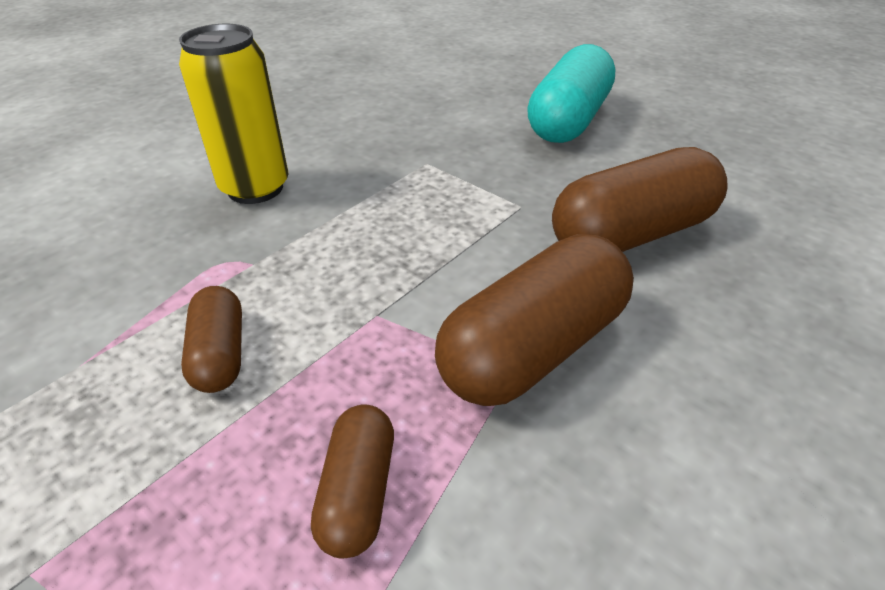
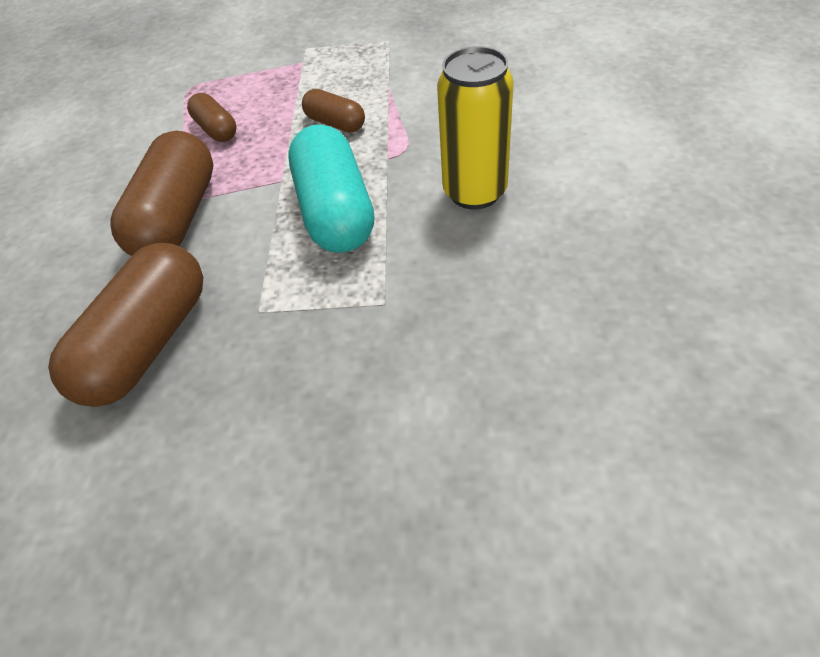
camera: 145 degrees right, 10 degrees up
turquoise capsule [527,44,615,143] -> turquoise capsule moved to [288,124,374,253]

